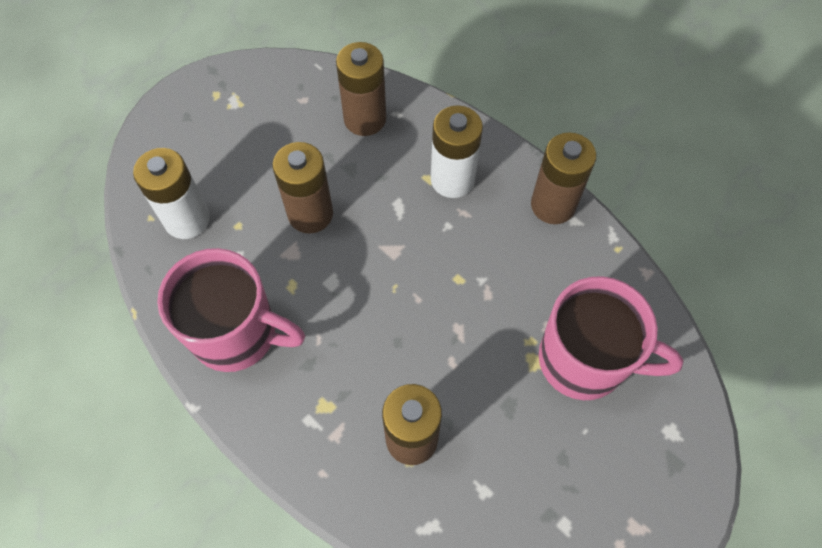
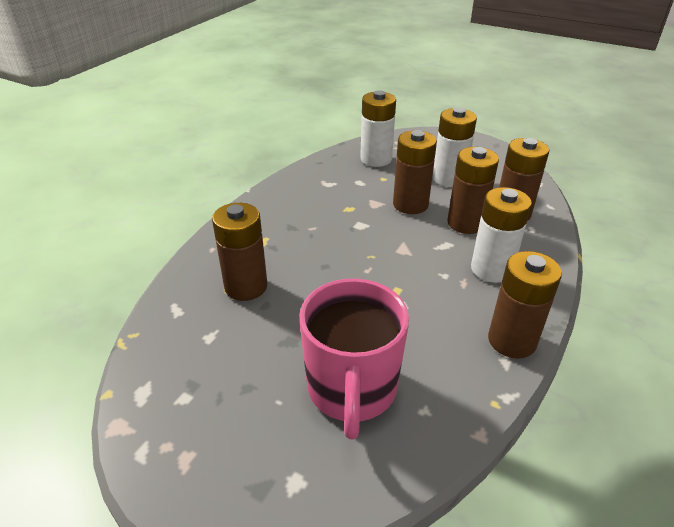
camera: 75 degrees right, 25 degrees down
pink mug [157,248,305,372] -> none
none -> white battery [433,107,477,187]
none -> brown battery [447,147,499,234]

